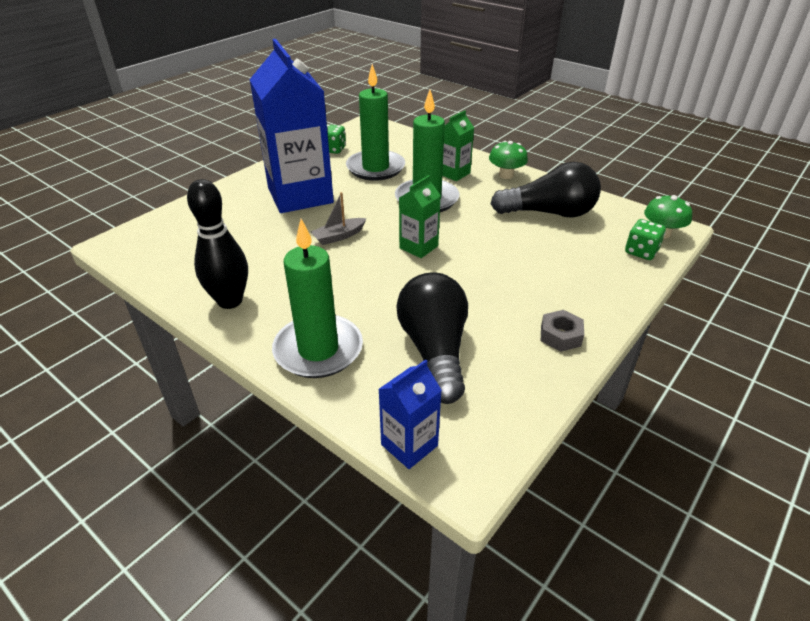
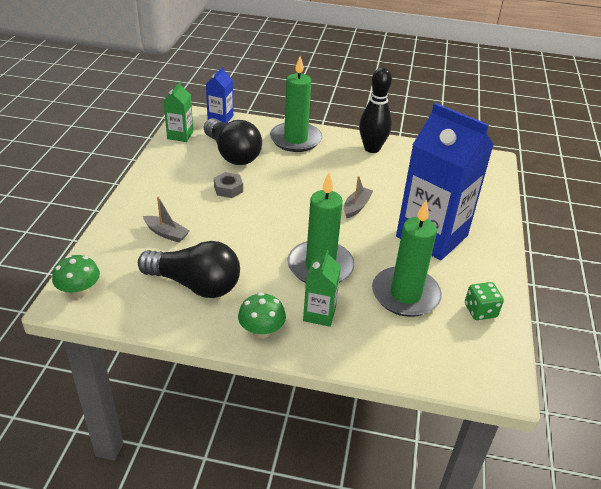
camera: 150 degrees right, 0 degrees up
green carton [399,175,441,258] -> green carton moved to [163,82,193,142]
black light bulb [490,162,601,218] -> black light bulb turned 135 degrees counterclockwise [138,241,240,298]
grey nut [541,310,584,352] -> grey nut moved to [214,172,243,198]
green dice [625,219,666,260] -> none
none -> grey boat [143,196,189,243]

